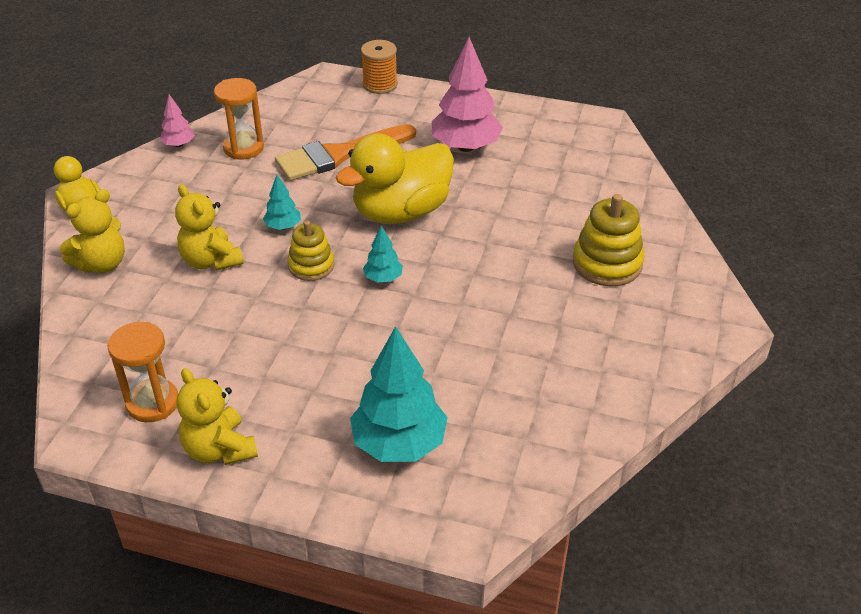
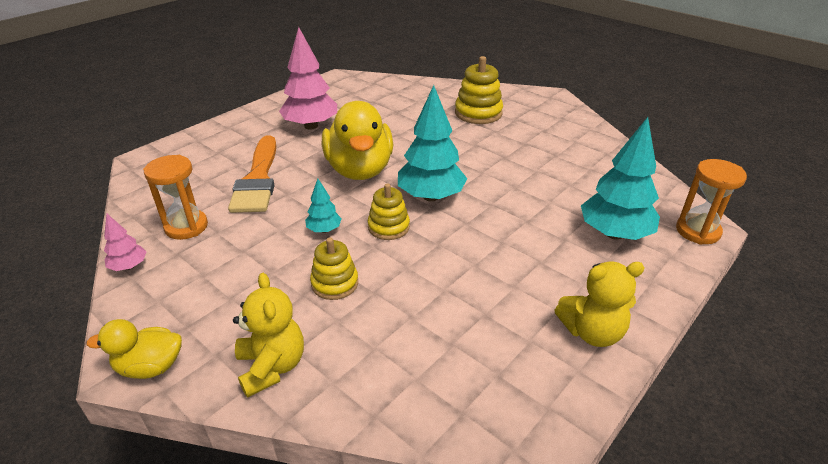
camera: 65 degrees left, 5 degrees down
orange hourglass [107,322,178,422] -> orange hourglass moved to [676,159,747,245]
yellow teddy bear [175,184,244,271] -> yellow stacking toy [310,238,358,300]
orange spool [361,40,398,94] -> none
turquoise tree [363,225,403,282] -> turquoise tree [398,85,467,202], size x2.06

